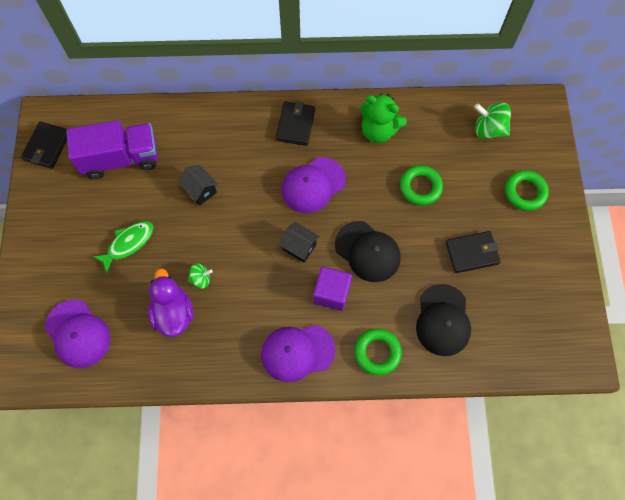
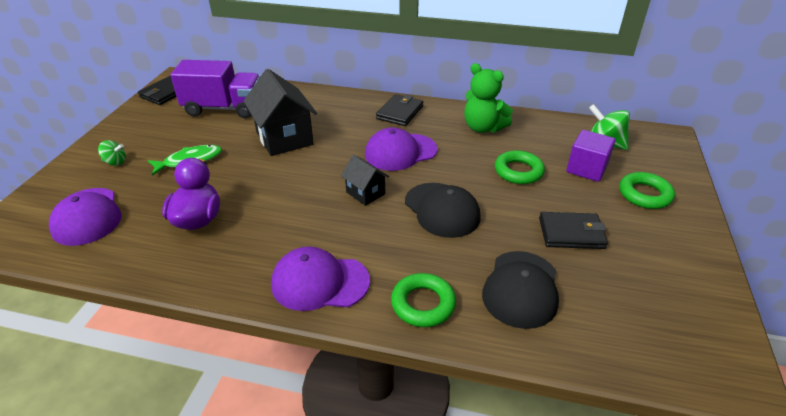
camera: 15 degrees right, 30 degrees down
black house [178,165,218,206] -> black house [244,69,317,156], size x1.88
green spinning top [188,263,212,288] -> green spinning top moved to [98,140,126,166]
purple cube [313,267,352,311] -> purple cube moved to [566,130,615,182]

